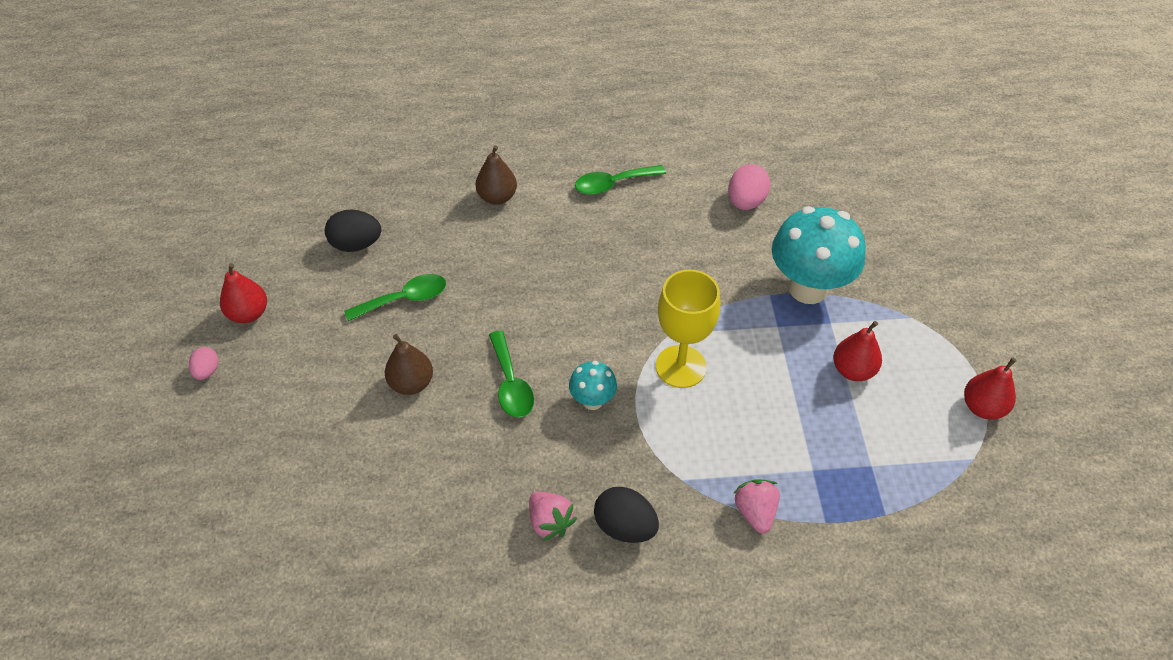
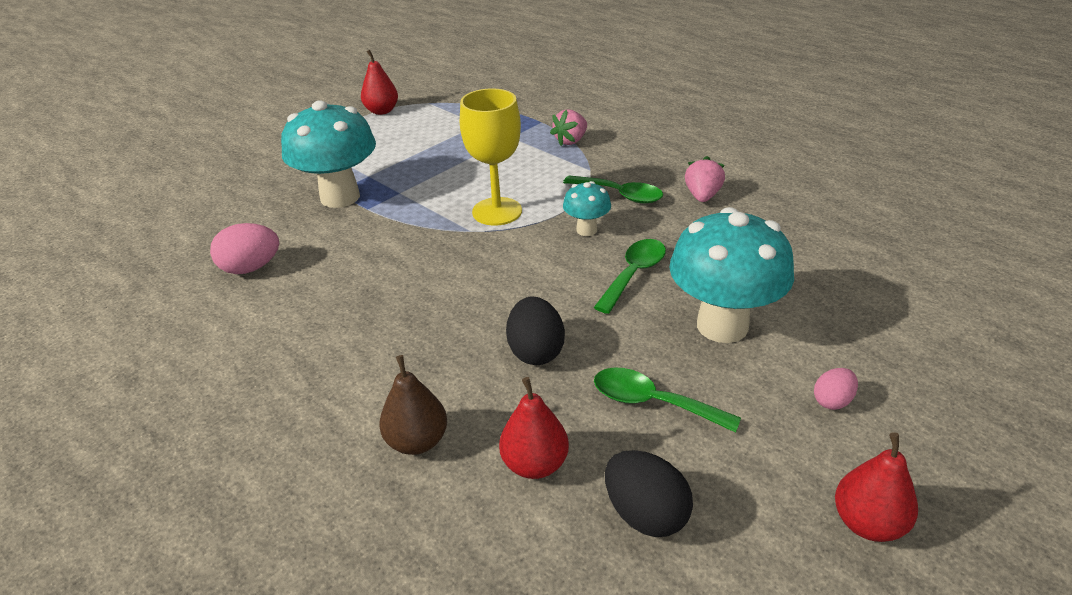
camera: 130 degrees left, 15 degrees down
pink egg [189,347,218,380] -> pink egg moved to [814,368,858,410]
brown pear [385,334,433,395] -> turquoise mushroom [669,207,794,343]
green spoon [575,165,666,195] -> green spoon moved to [563,176,663,203]
black egg [594,487,659,543] -> black egg moved to [506,297,565,365]
red pear [833,321,882,381] -> red pear moved to [499,377,569,479]

